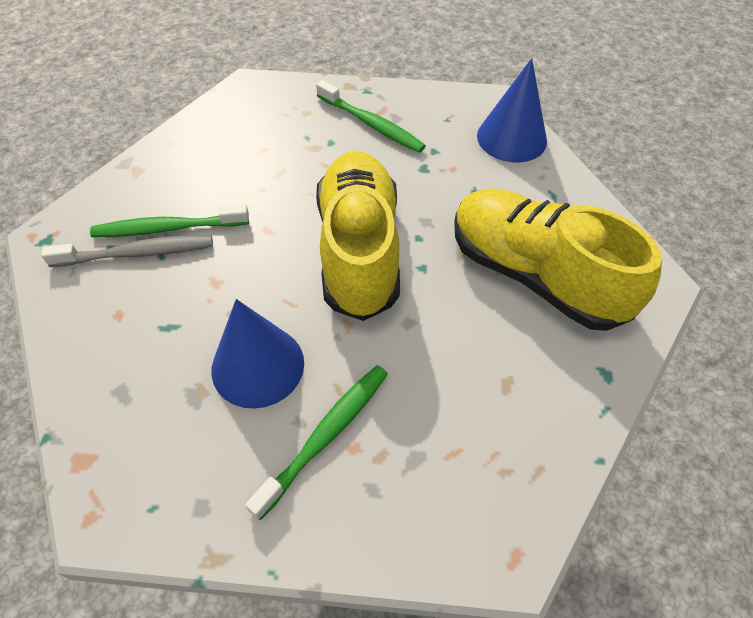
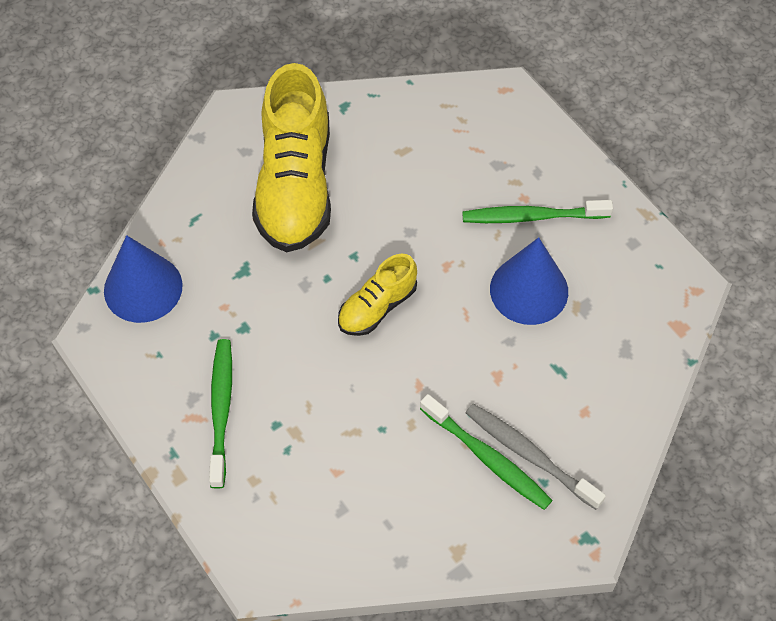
camera: 130 degrees left, 5 degrees up
yellow shoe [316,151,400,321] -> yellow shoe [338,254,417,336], size x0.51

